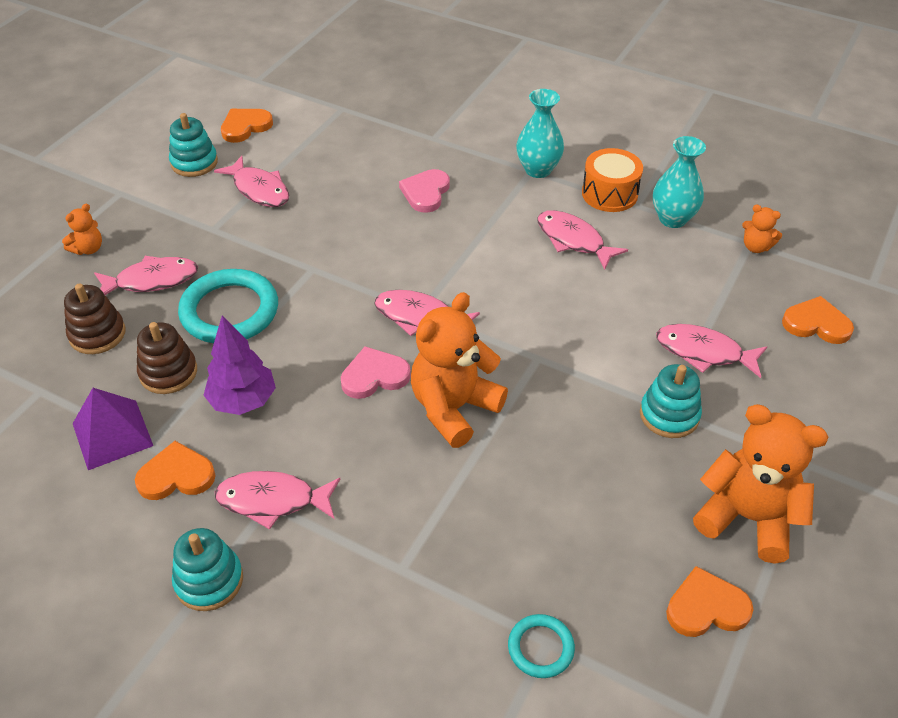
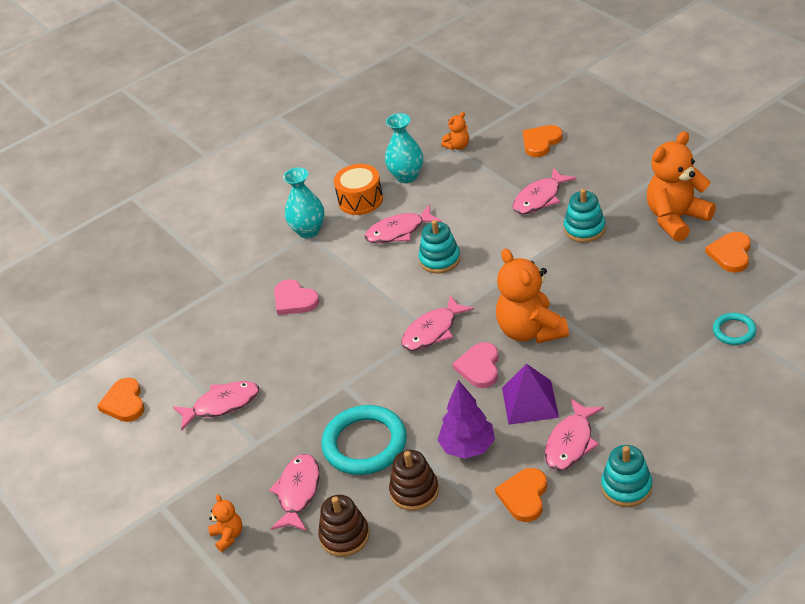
camera: 60 degrees left, 5 degrees down
purple pyramid [73,388,153,470] -> purple pyramid moved to [502,364,559,425]
turquoise stacking toy [169,113,218,177] -> turquoise stacking toy moved to [418,220,460,274]

